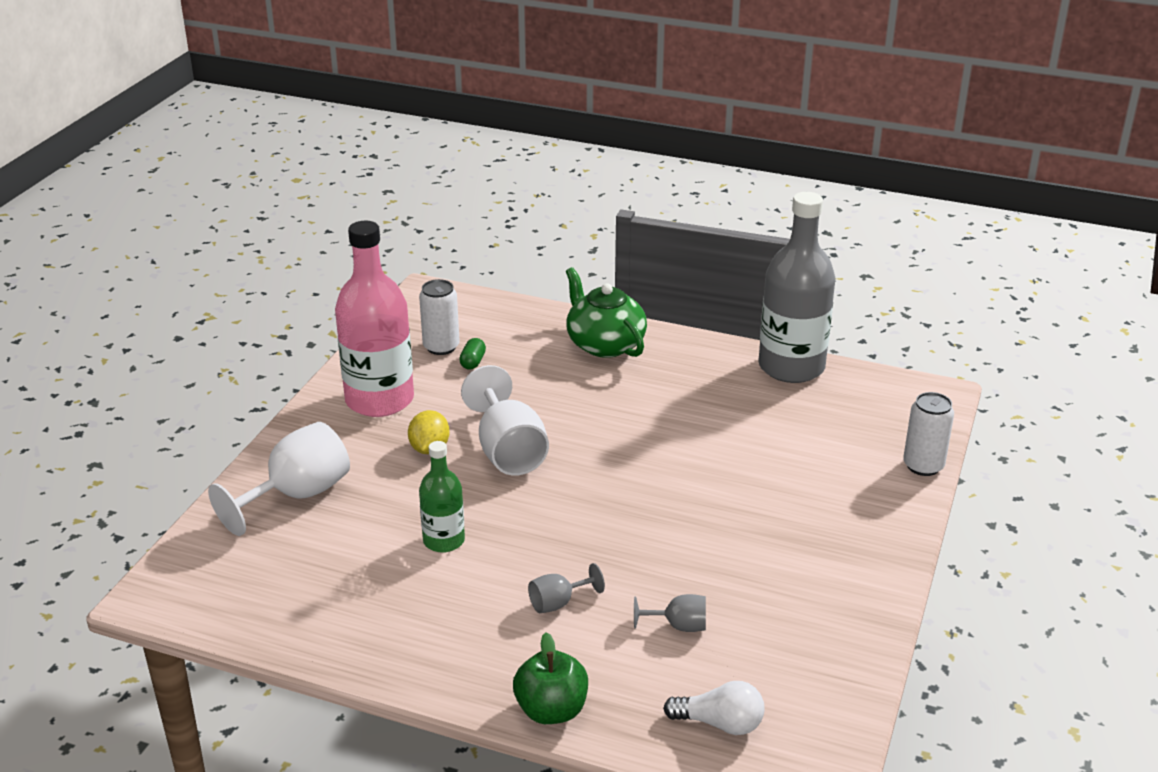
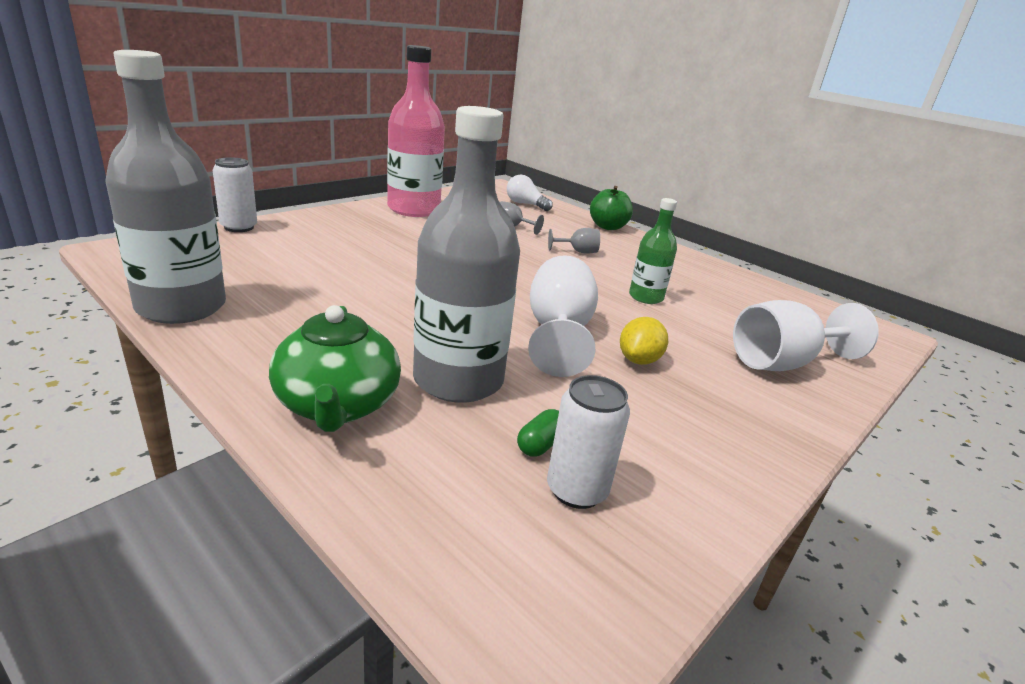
camera: 160 degrees left, 5 degrees down
pink bottle [335,221,414,417] -> pink bottle moved to [387,45,445,217]
none -> grey bottle [413,106,520,403]

